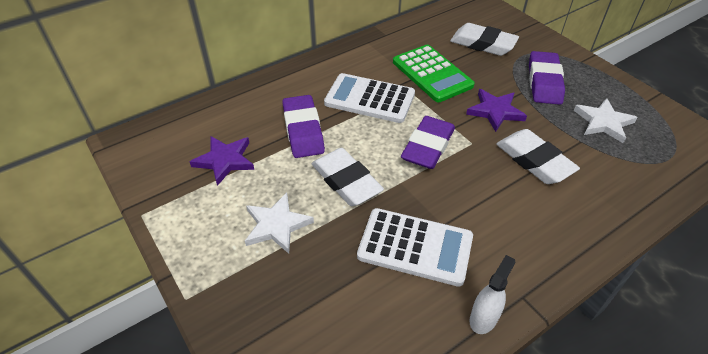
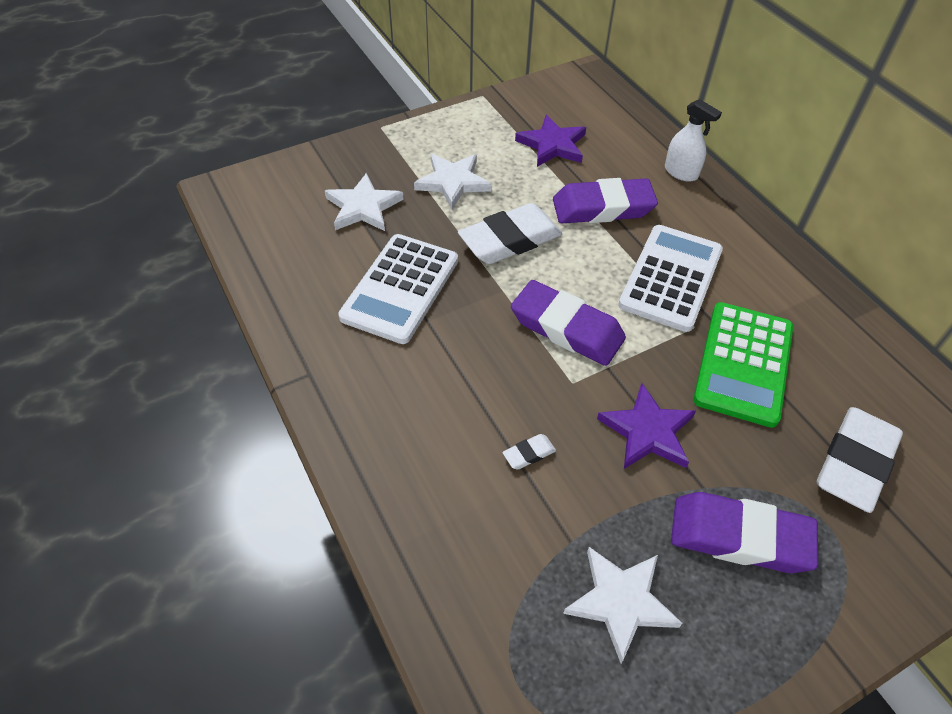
camera: 95 degrees right, 5 degrees up
green calculator [393,45,475,102] -> green calculator turned 45 degrees counterclockwise [693,302,793,428]
white spray bottle [469,255,515,334] -> white spray bottle moved to [665,99,722,182]
white eraser [496,129,580,184] -> white eraser [502,434,556,470], size x0.42
none -> white star [325,173,404,231]

